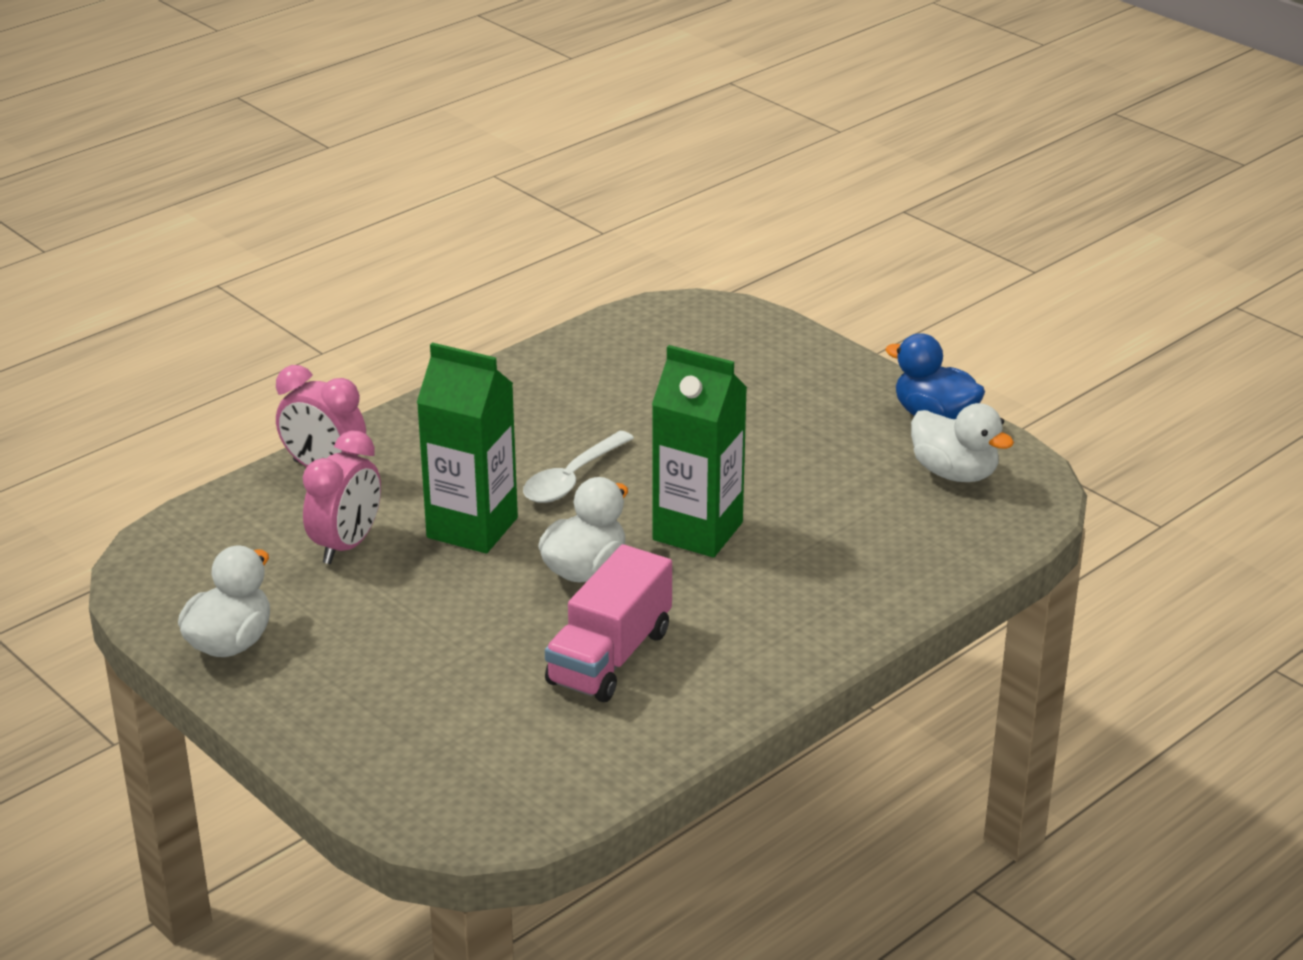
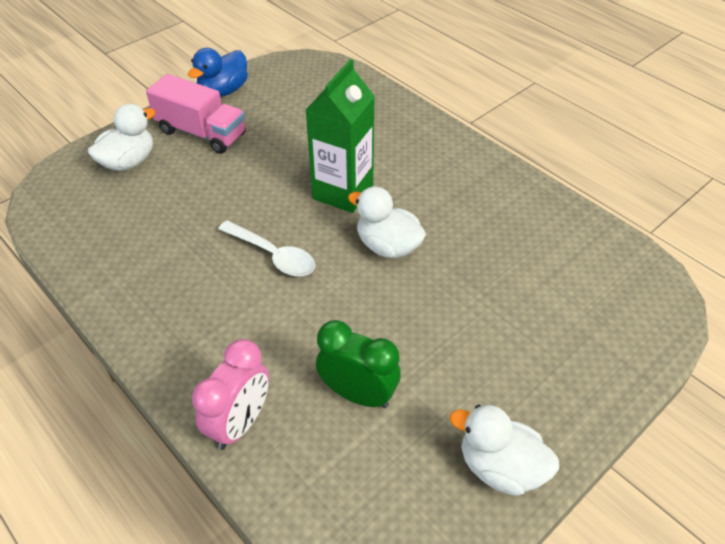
camera: 90 degrees left, 15 degrees up
pink clock [303,431,381,564] -> green clock [316,320,401,408]
green carton [417,343,518,553] -> none
pink truck [545,544,672,702] -> pink truck moved to [146,74,246,154]
white duck [911,403,1014,482] -> white duck moved to [88,104,155,171]

